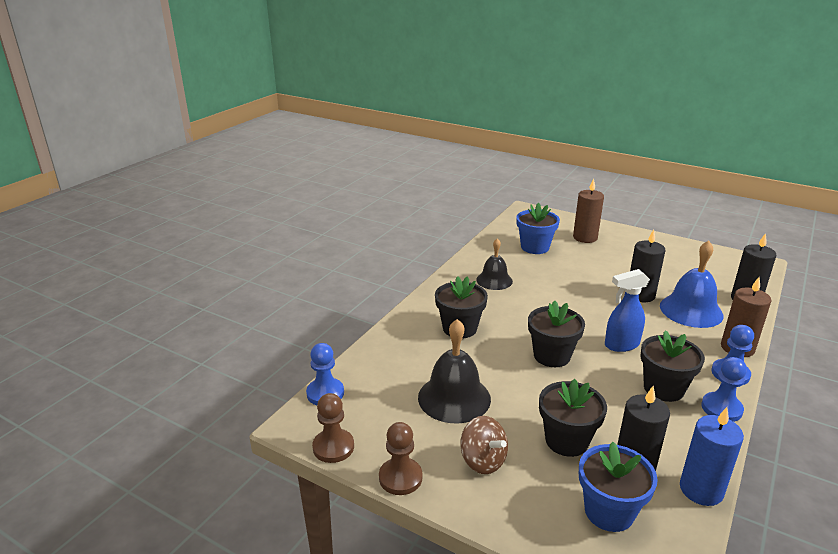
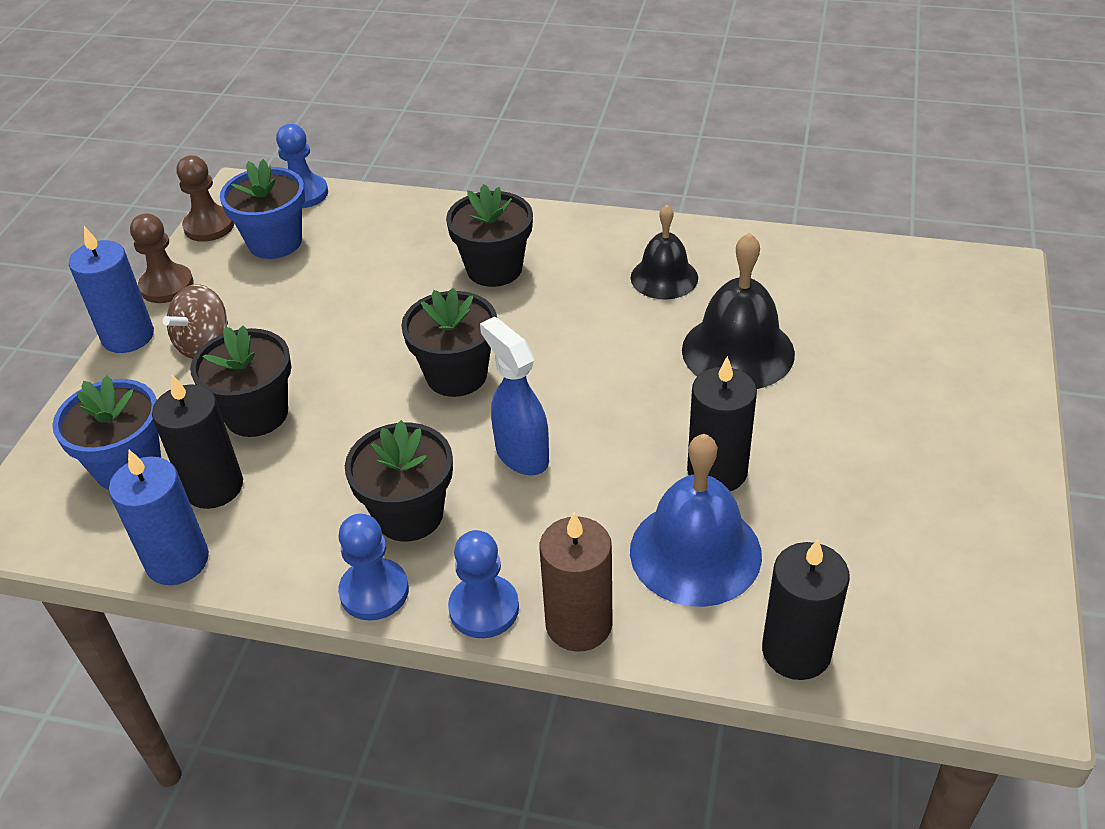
camera: 75 degrees right, 15 degrees up
black bell [418,319,491,423] -> black bell moved to [682,232,795,389]
blue flower pot [516,203,560,254] -> blue flower pot moved to [220,159,305,259]
brown candle [573,179,604,243] -> none
none -> blue candle [69,226,154,353]

